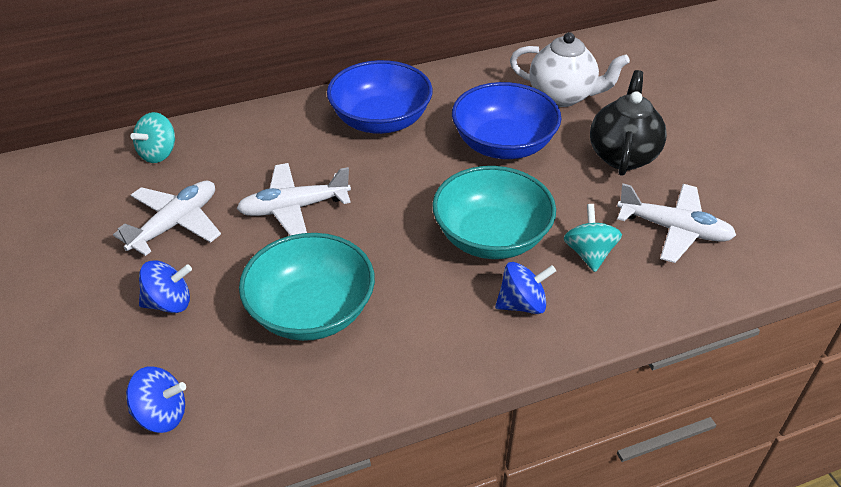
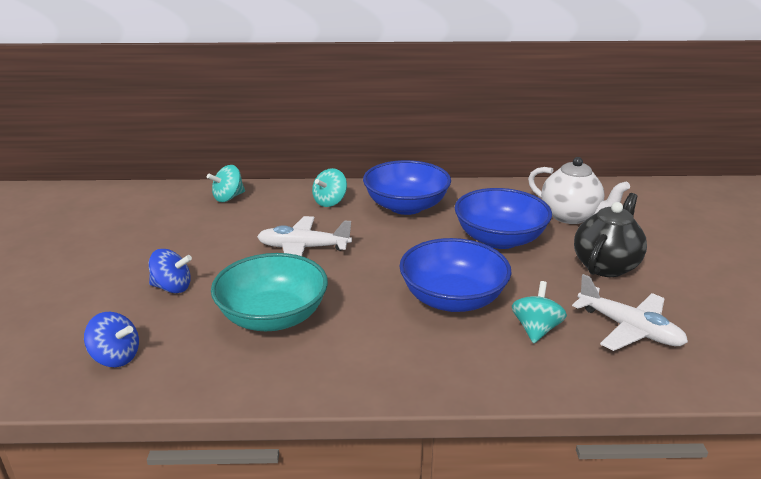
camera: 20 degrees right, 15 degrees down
white plane [113,180,221,256] -> none
turquoise bowl [432,166,556,259] -> blue bowl [399,238,512,312]
blue spinning top [495,262,556,314] -> none
none -> turquoise spinning top [312,168,347,207]

